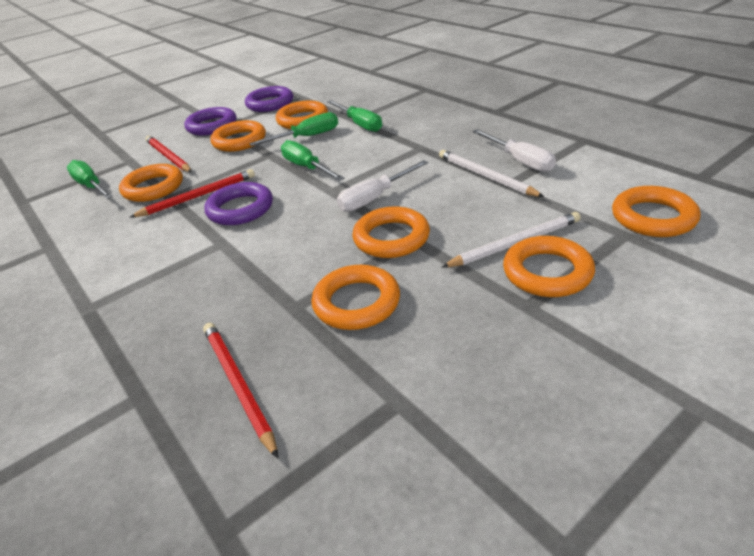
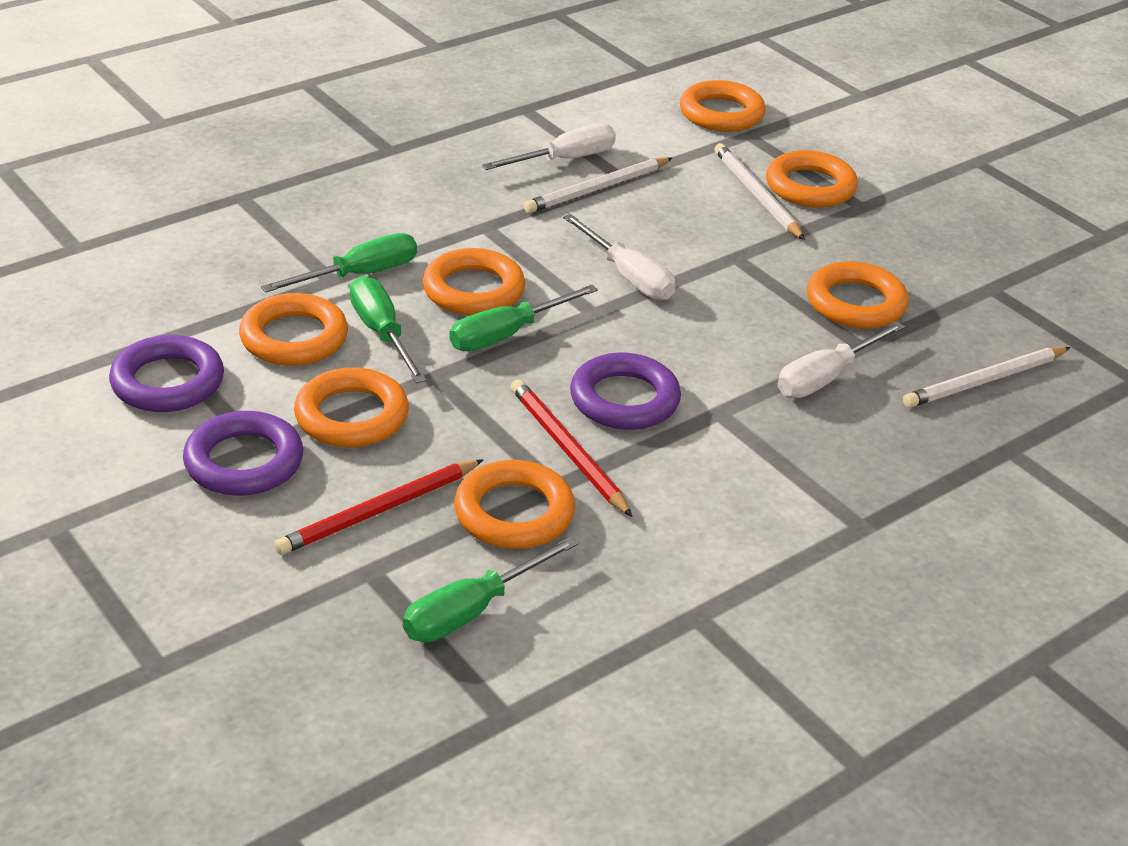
camera: 95 degrees left, 0 degrees up
red pencil [203,323,278,458] -> white pencil [903,347,1071,408]
orange ring [352,206,430,258] -> orange ring moved to [422,248,525,315]
none -> white screwdriver [777,322,905,398]

